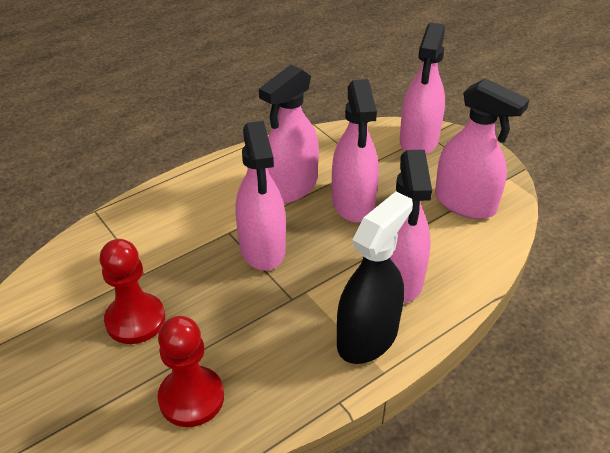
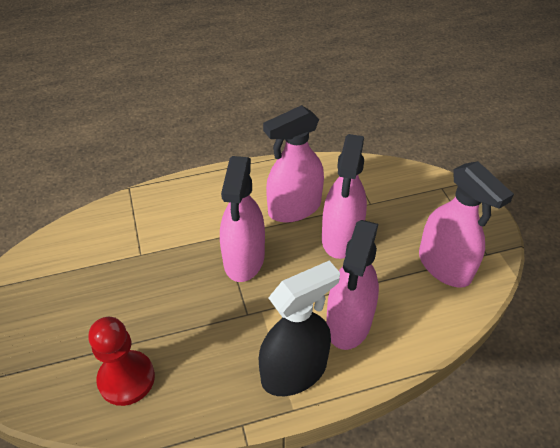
camera: 20 degrees right, 5 degrees up
red pawn [100,239,165,344] -> none
pink spray bottle [400,23,445,155] -> none

